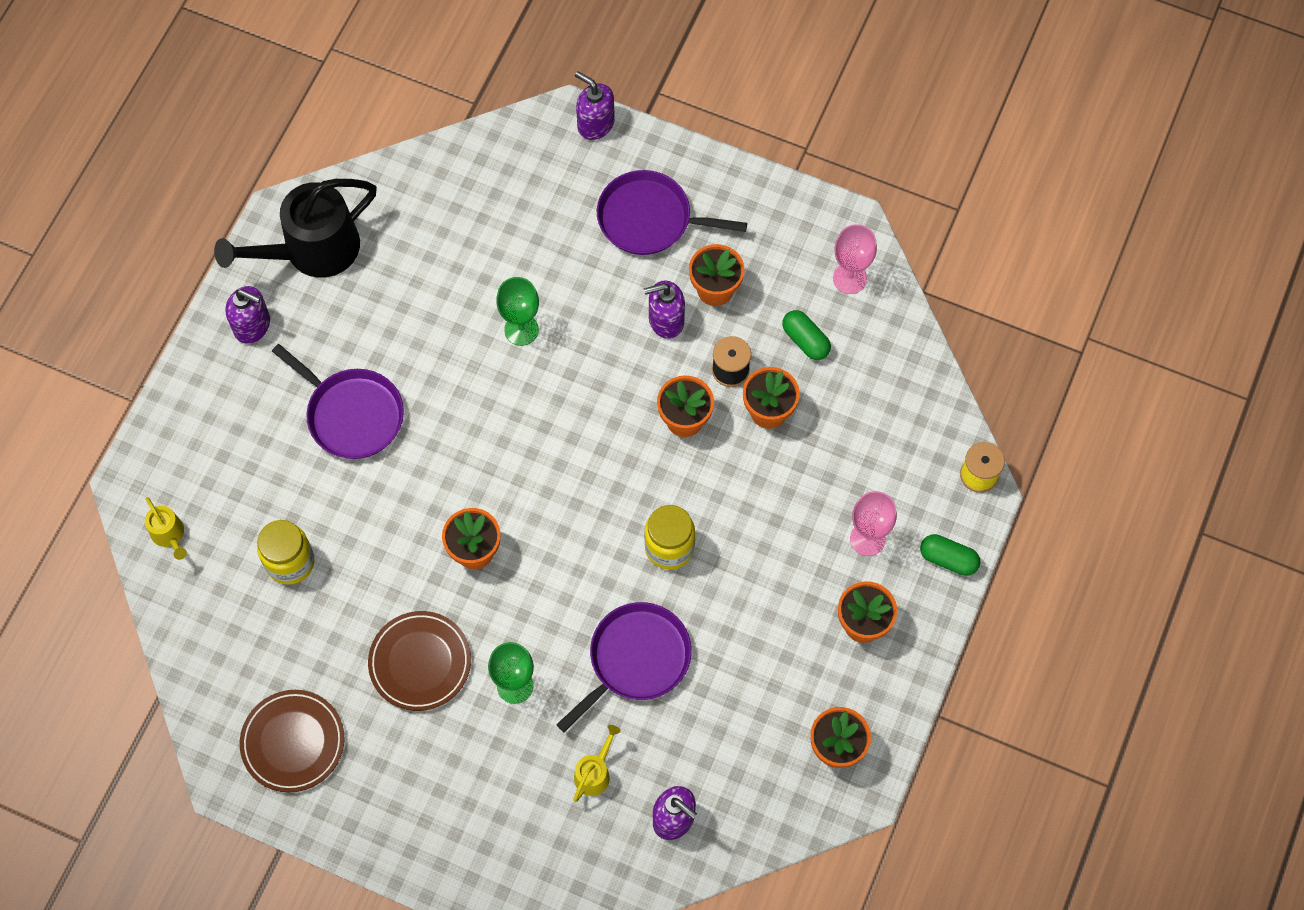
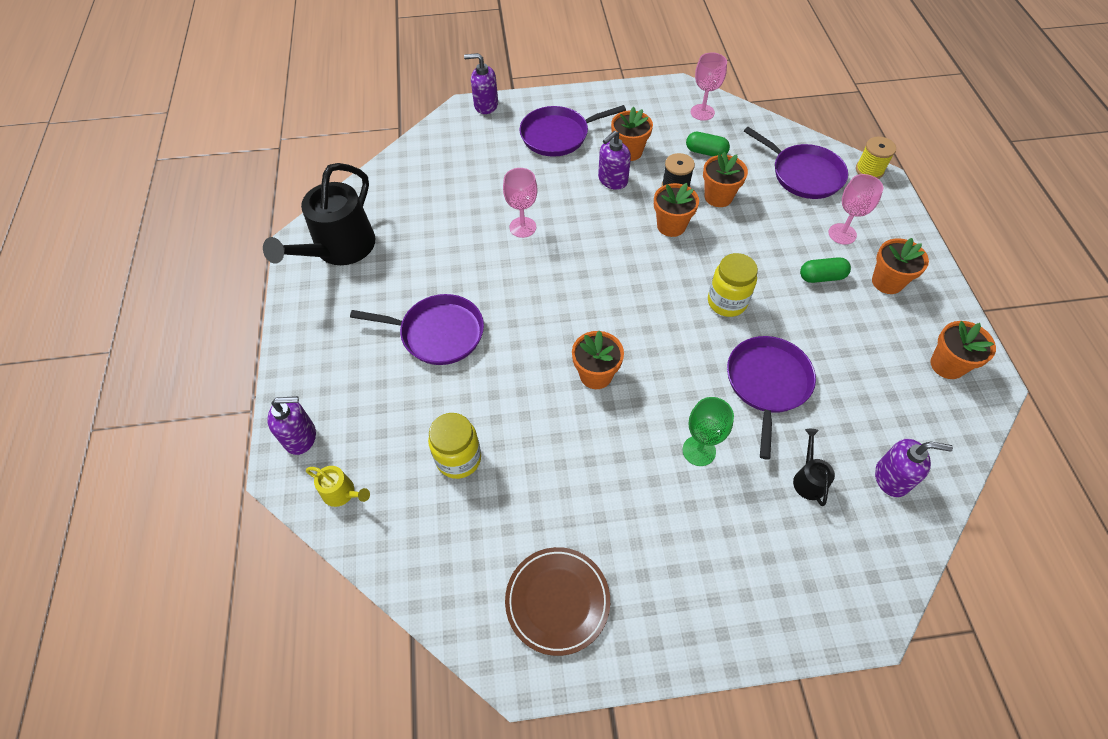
camera: 30 degrees left, 10 degrees down
purple soap dispenser [226,286,270,344] -> purple soap dispenser moved to [267,396,316,455]
brown plate [368,611,471,711] -> none
green goblet [496,277,539,346] -> pink goblet [503,168,538,238]
yellow watering can [574,725,621,802] -> black watering can [793,429,835,506]
green capsule [920,534,980,576] -> green capsule moved to [800,257,851,283]
none -> purple pan [744,127,848,199]

